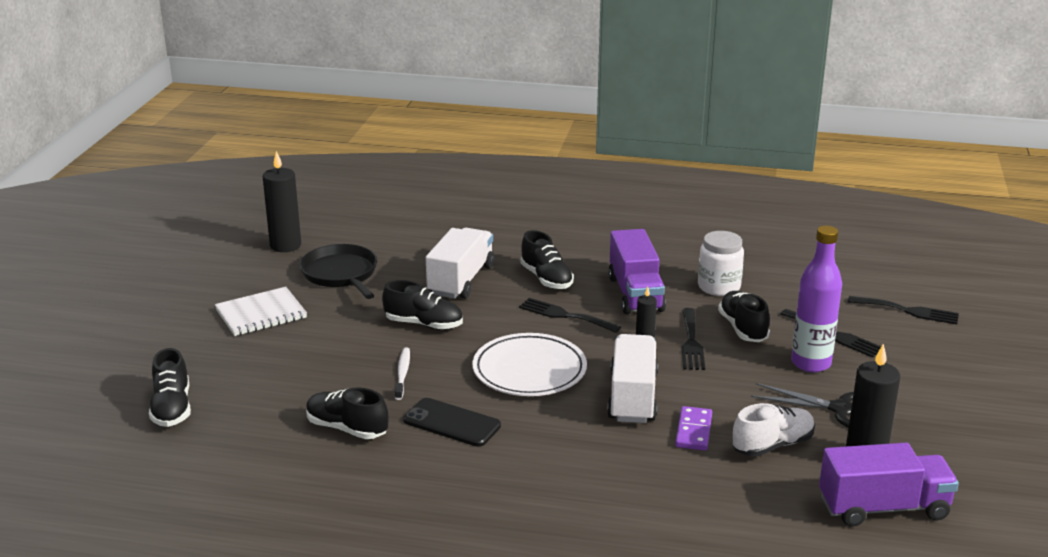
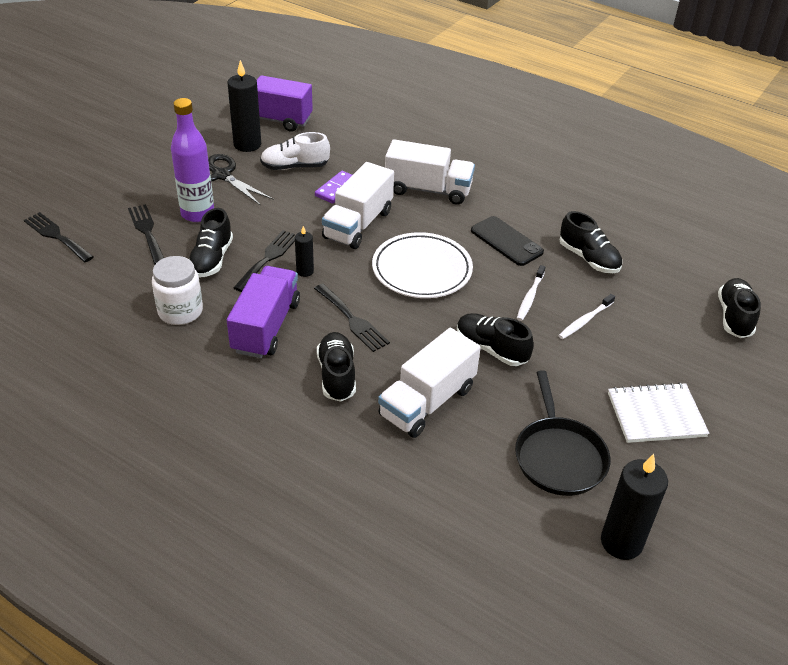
camera: 160 degrees left, 15 degrees up
none -> white truck [385,139,475,205]
none -> white toothbrush [558,294,615,339]

